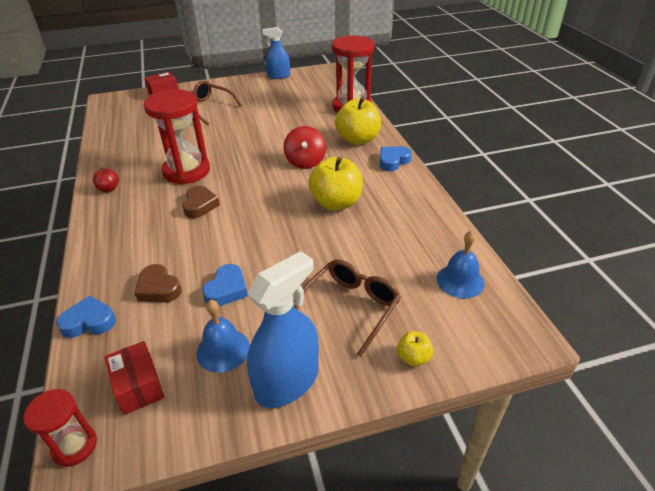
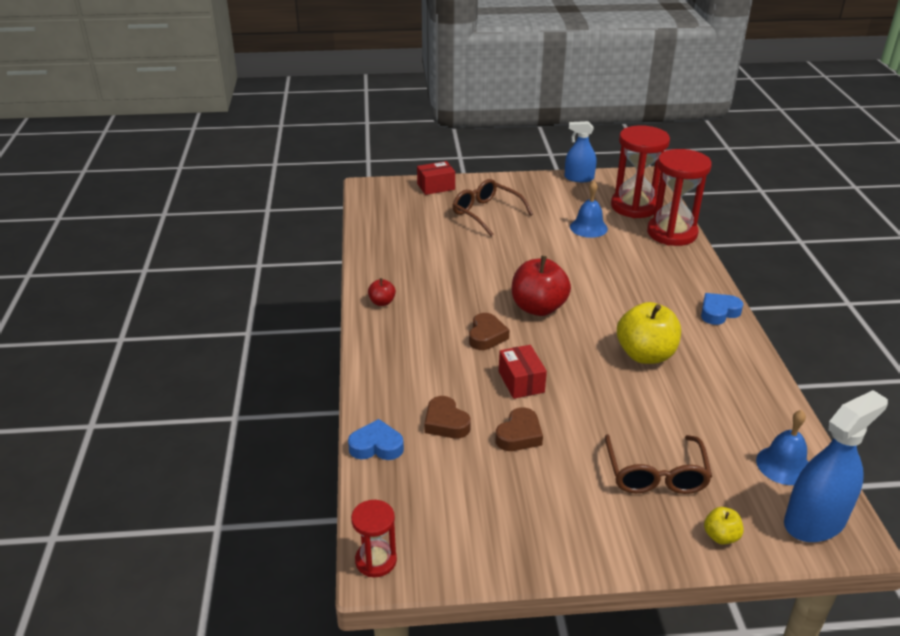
camera: 10 degrees right, 5 degrees down
red box [104,341,164,415] -> red box moved to [499,345,547,399]
red hourglass [144,89,210,184] -> red hourglass moved to [611,125,670,218]
blue bell [196,300,250,373] -> blue bell moved to [570,181,608,238]
blue heart [202,264,248,306] -> brown heart [495,407,543,451]
blue spray bottle [247,251,319,408] -> blue spray bottle moved to [784,390,888,542]
red spinning top [283,126,326,169] -> none
brown glasses [294,259,401,357] -> brown glasses turned 135 degrees clockwise [605,434,712,494]
yellow apple [335,97,381,145] -> none
none -> red apple [512,256,571,316]

